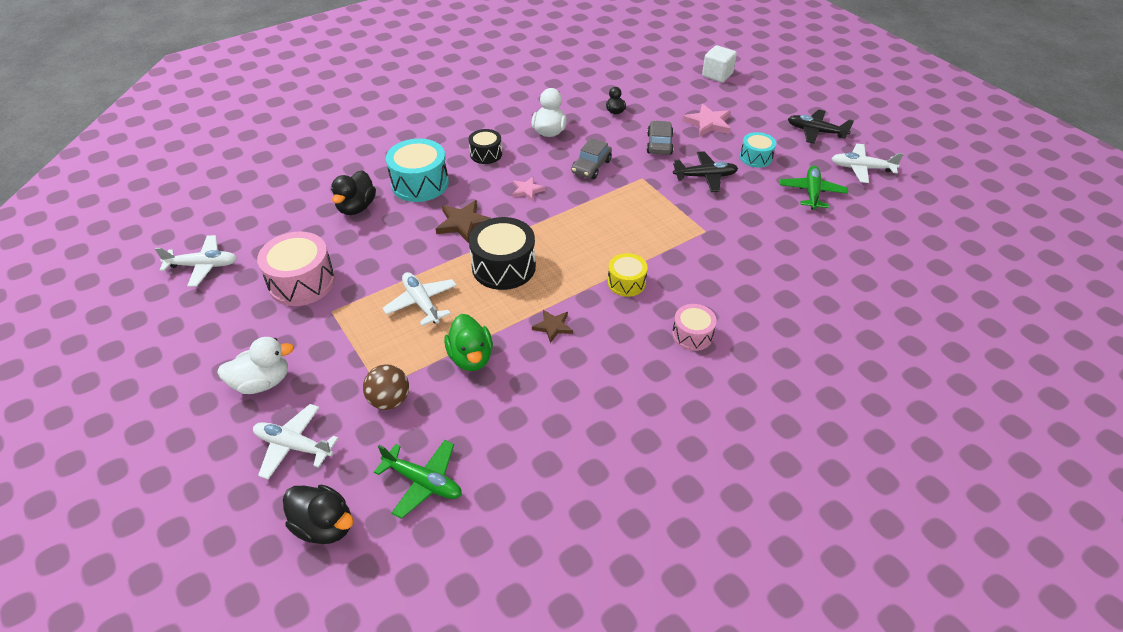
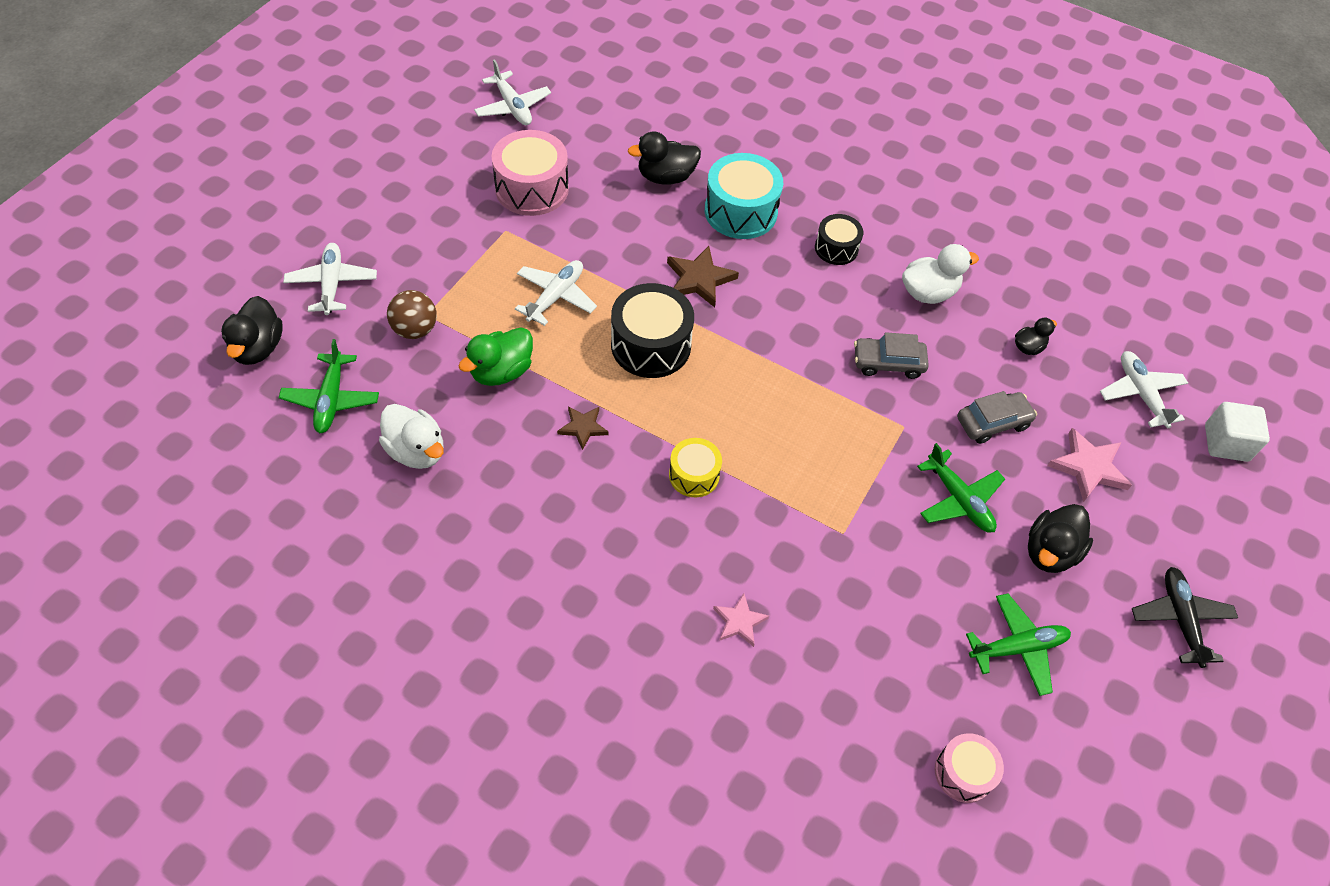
camera: 60 degrees right, 10 degrees up
white duck [217,337,294,394] -> white duck moved to [379,404,444,469]
pink star [512,177,546,201] -> pink star moved to [713,593,769,647]
pink drum [672,304,717,351] -> pink drum moved to [935,733,1004,803]
black plane [673,151,738,192] -> green plane [917,443,1005,533]
turquoise drum [740,132,776,168] -> black duck [1028,504,1093,573]
white plane [831,144,904,183] -> white plane moved to [1100,351,1188,429]

